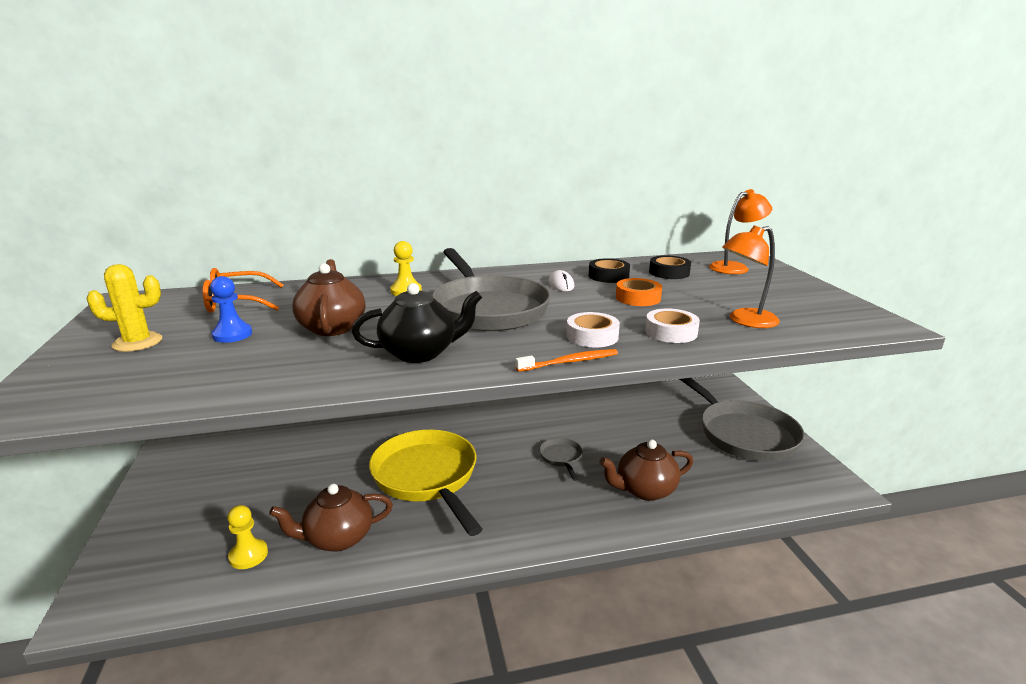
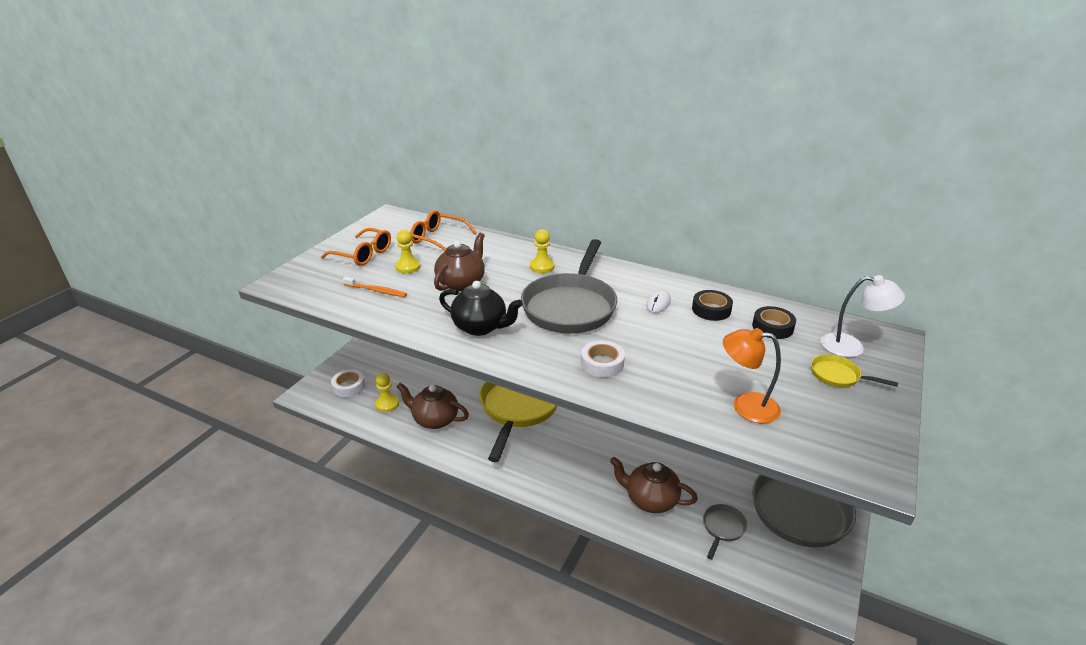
camera: 40 degrees right, 10 degrees up
yellow cactus [86,264,163,352] -> orange glasses [321,228,391,266]
blue pawn [210,276,252,343] -> yellow pawn [395,230,421,274]
orange toothbrush [515,349,618,372] -> orange toothbrush moved to [343,277,407,297]
grey pan [539,438,583,481] -> grey pan moved to [703,504,747,559]
orange tape [616,278,662,306] -> none
white tape [645,308,700,343] -> white tape moved to [331,369,365,397]
orange lamp [709,189,772,274] -> white lamp [821,275,905,357]
none -> yellow pan [811,354,898,387]

